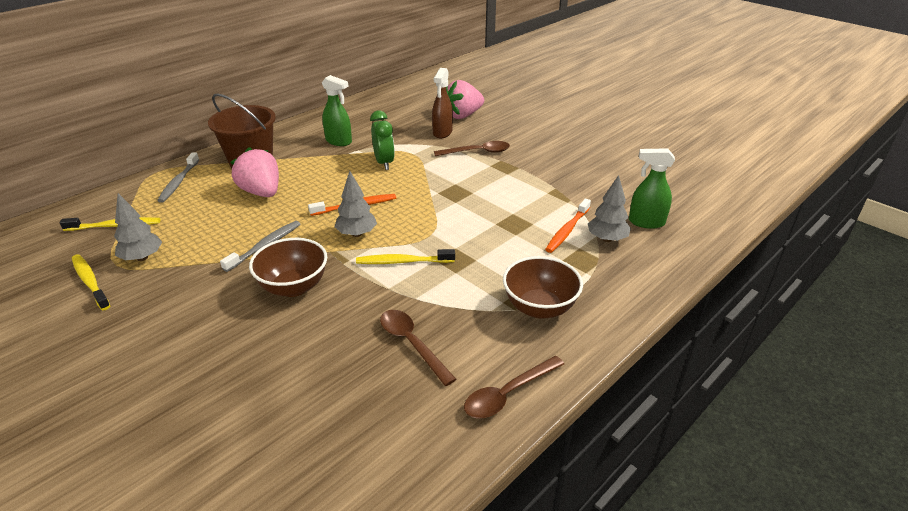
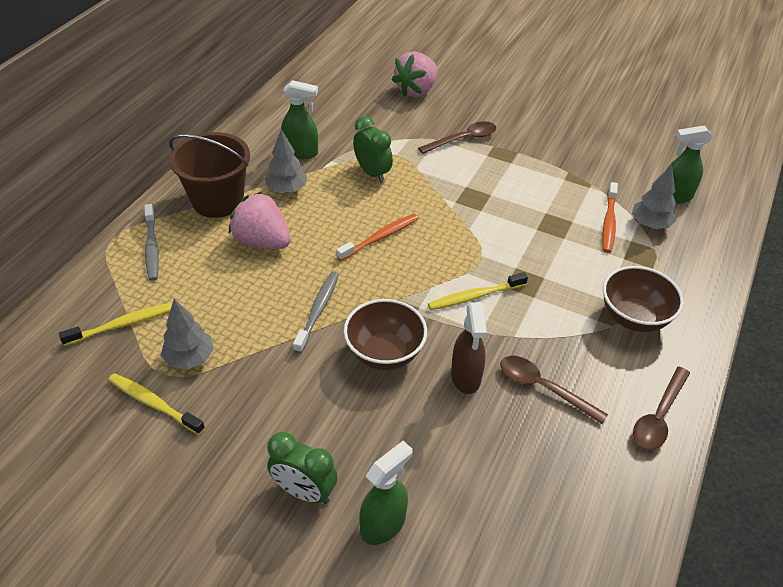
camera: 20 degrees left, 10 degrees up
grey tree [334,171,377,237] -> grey tree moved to [265,129,307,193]
brown spray bottle [432,68,453,138] -> brown spray bottle moved to [451,302,487,394]
none -> green clock [267,432,338,504]
none -> green spray bottle [359,441,413,545]

